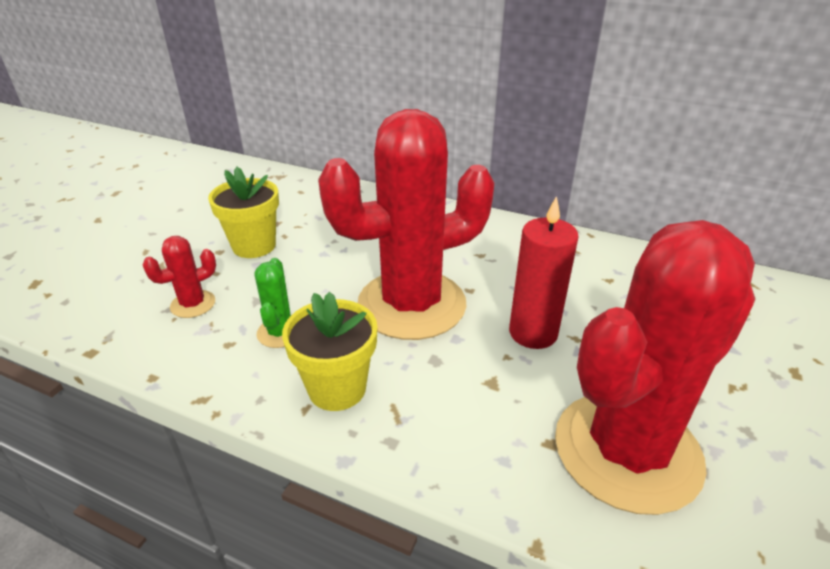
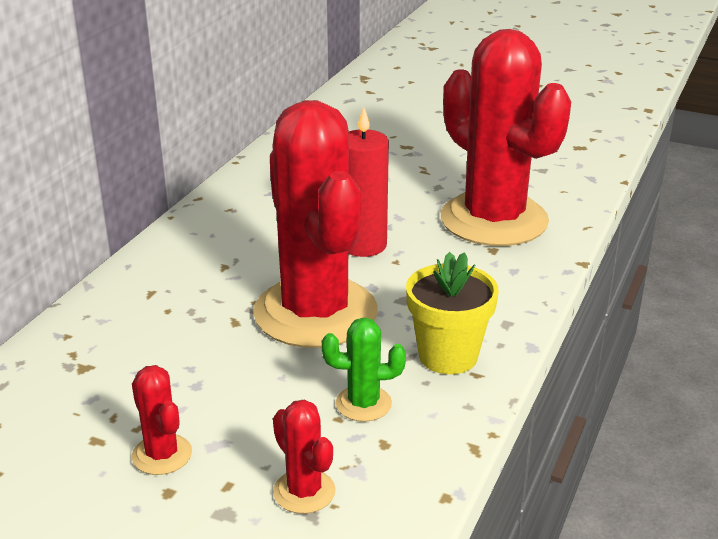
camera: 90 degrees left, 5 degrees down
yellow flower pot [208,167,279,258] -> red cactus [132,365,192,475]

